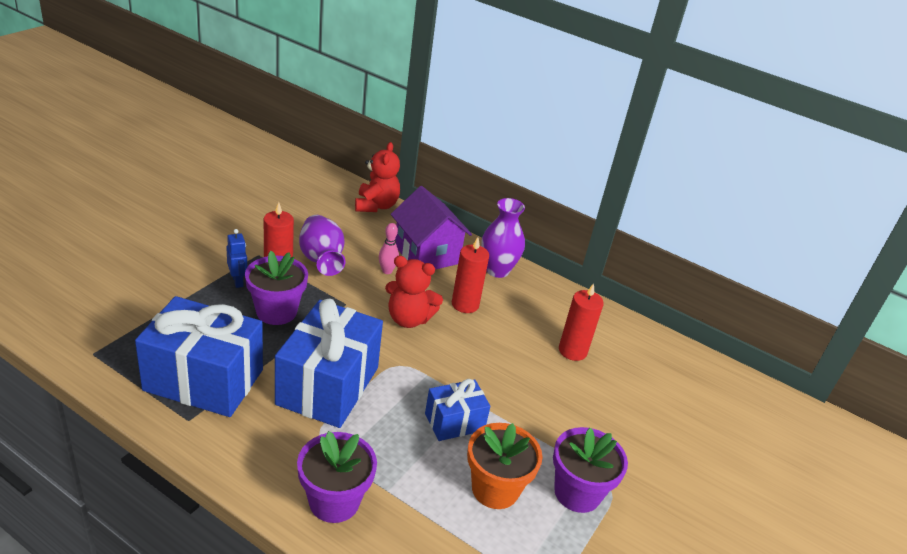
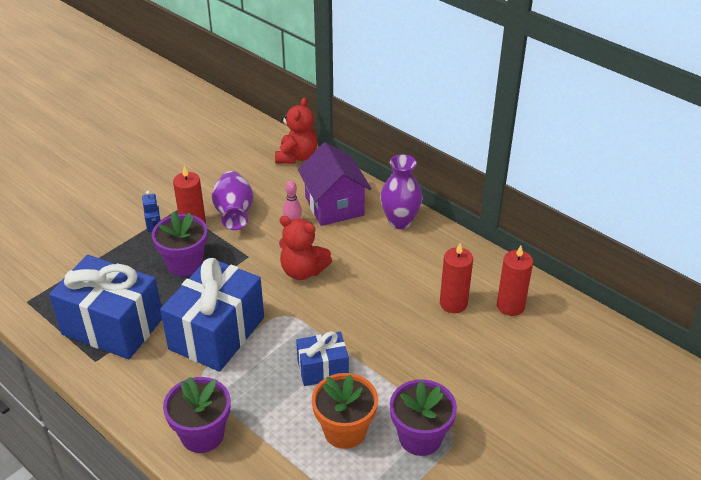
camera: 15 degrees right, 5 degrees up
red candle [452,237,489,313] -> red candle moved to [497,246,533,316]

